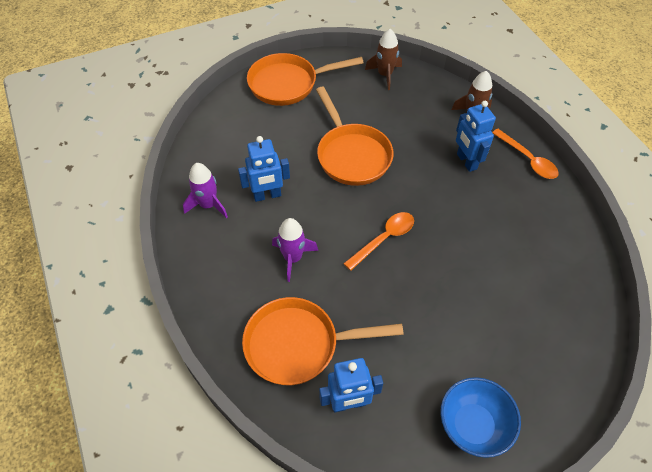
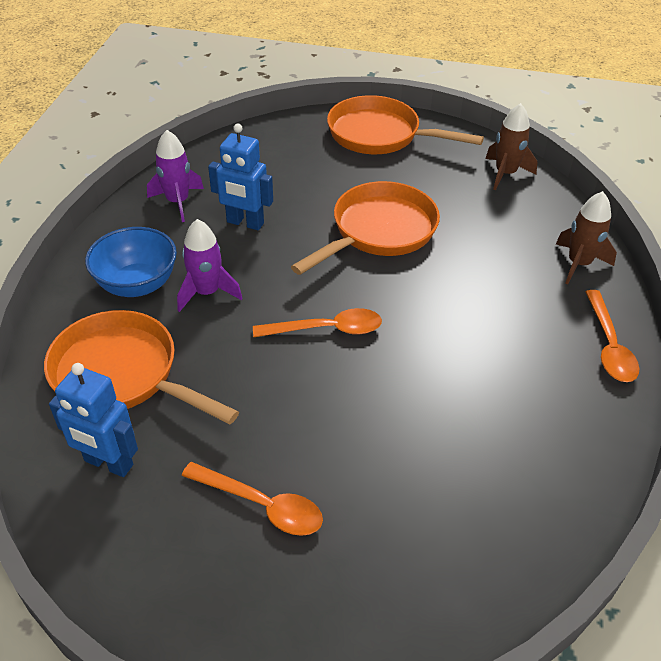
camera: 35 degrees right, 10 degrees down
orange pan [316,87,394,186] -> orange pan turned 150 degrees counterclockwise [291,181,440,275]
blue bowl [441,377,521,458] -> blue bowl moved to [85,227,177,297]
blue robot [456,101,496,172] -> none
none -> orange spoon [182,462,323,536]

